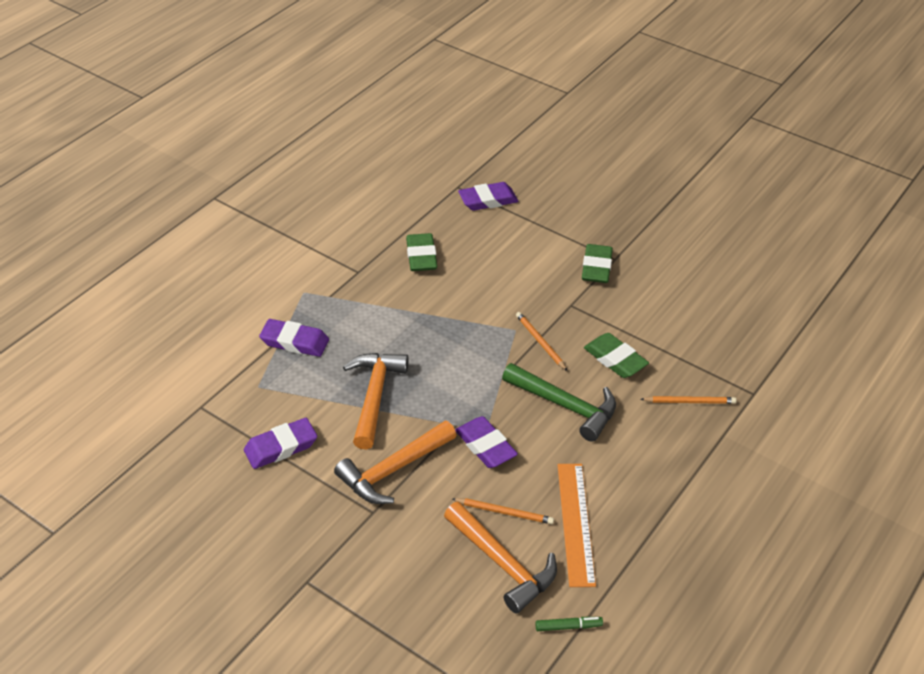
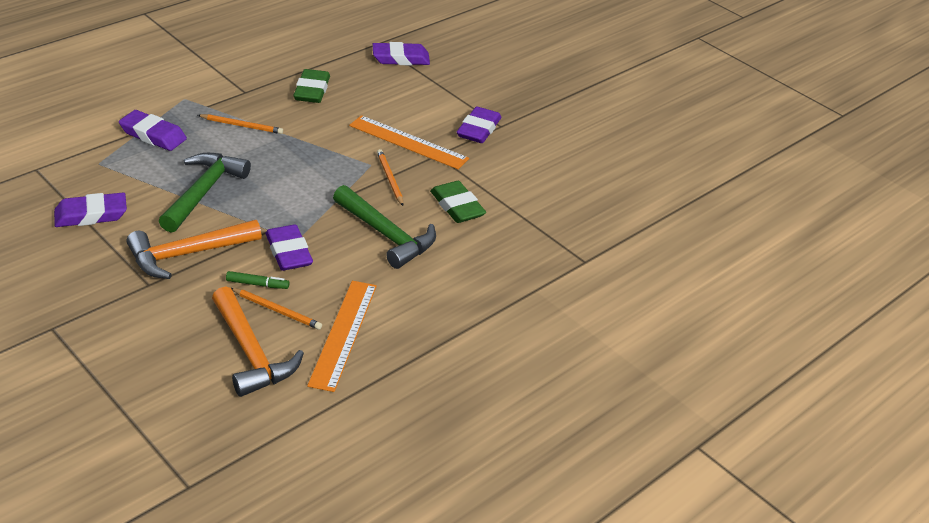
camera: 10 degrees right, 5 degrees down
orange hammer [343,353,409,450] -> green hammer [159,153,251,233]
green marker [535,617,603,631] -> green marker moved to [226,271,289,289]
green eraser [582,244,613,283] -> purple eraser [457,107,501,143]
orange pencil [640,396,737,404] -> orange pencil moved to [198,114,283,134]
none -> orange ruler [349,115,469,169]

